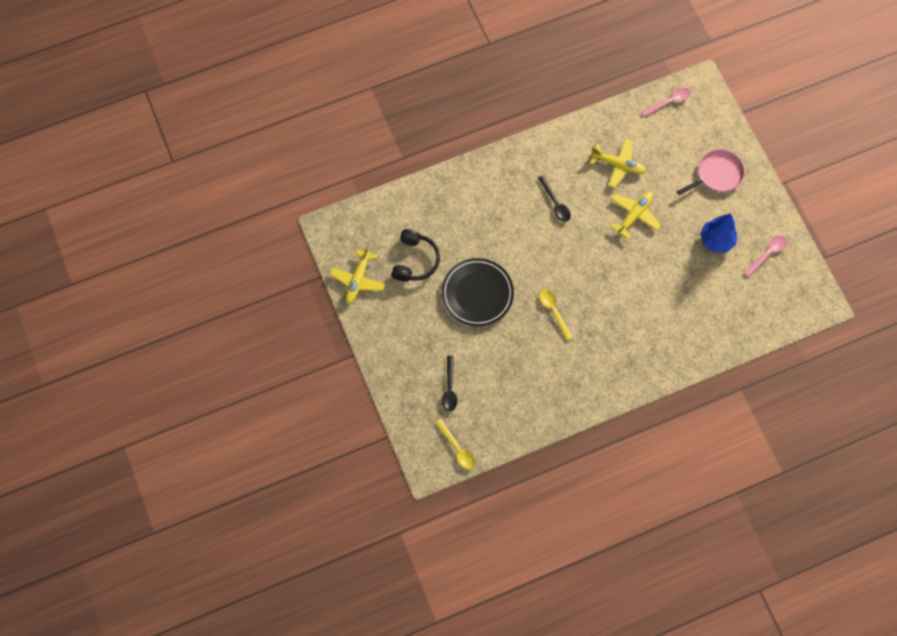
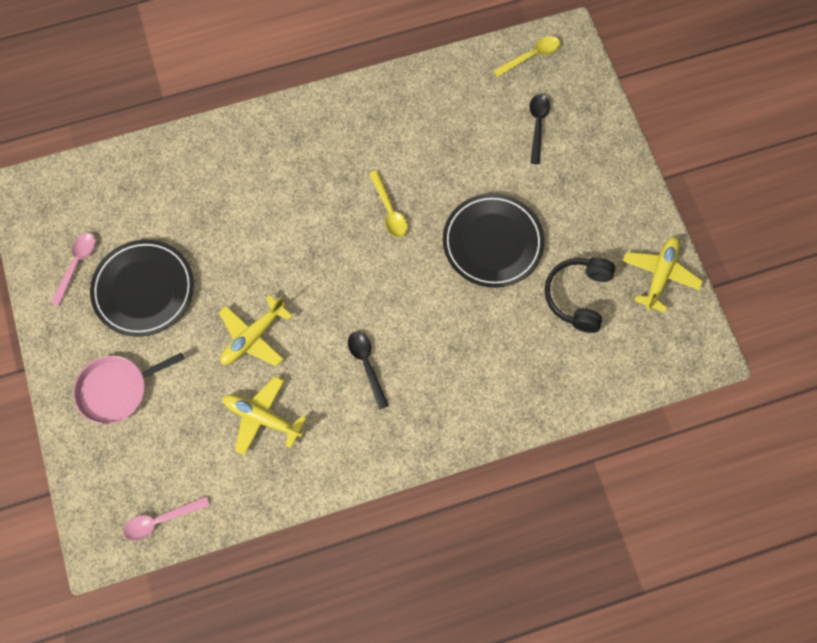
camera: 175 degrees left, 0 degrees up
yellow spoon [435,419,475,469] -> yellow spoon turned 90 degrees clockwise [493,36,560,77]
blue tree [700,214,737,253] -> black plate [90,240,194,337]
pink spoon [744,235,787,277] -> pink spoon turned 150 degrees clockwise [51,233,95,306]

